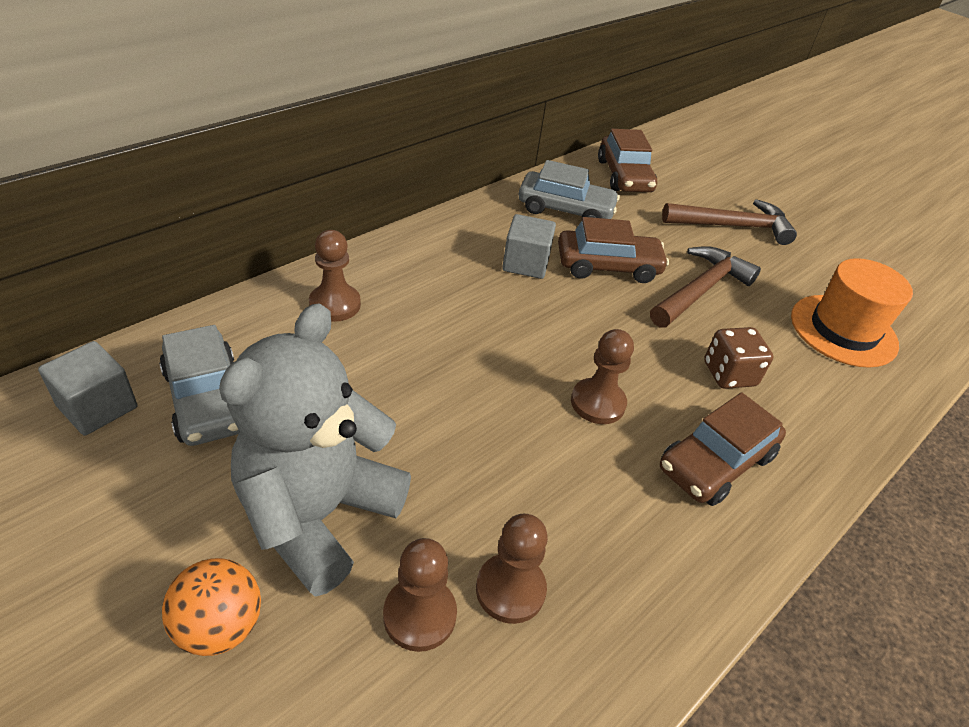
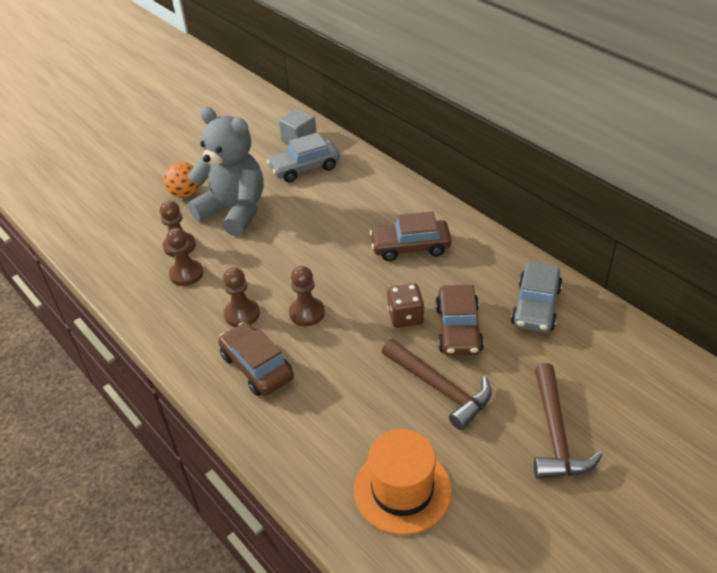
camera: 100 degrees right, 0 degrees up
brown pawn [309,230,361,322] -> brown pawn moved to [223,267,260,327]
grey cube [502,214,556,279] -> none
brown car [598,129,657,192] -> brown car moved to [370,211,452,261]
brown dice [704,327,774,389] -> brown dice moved to [387,283,424,328]

